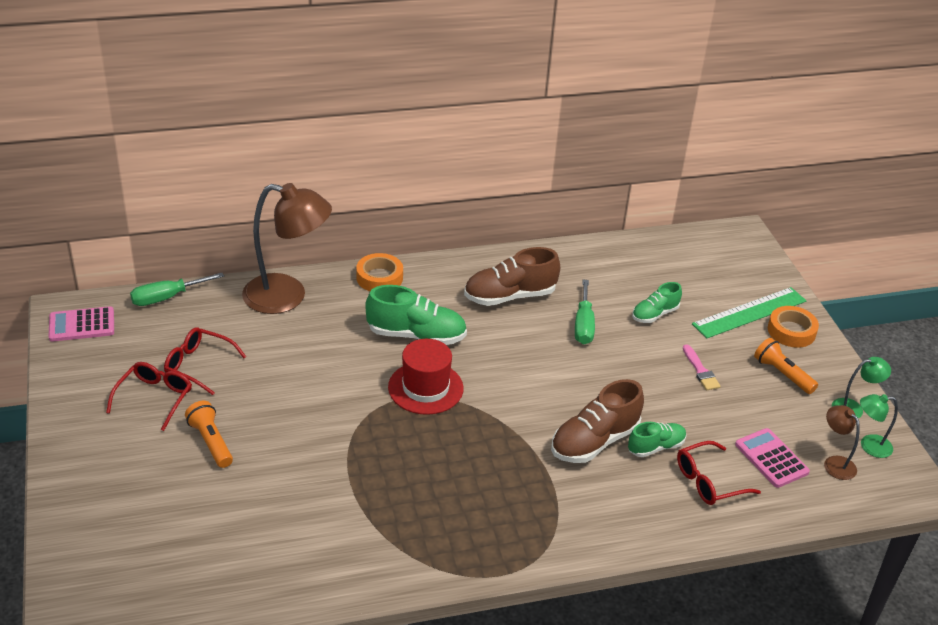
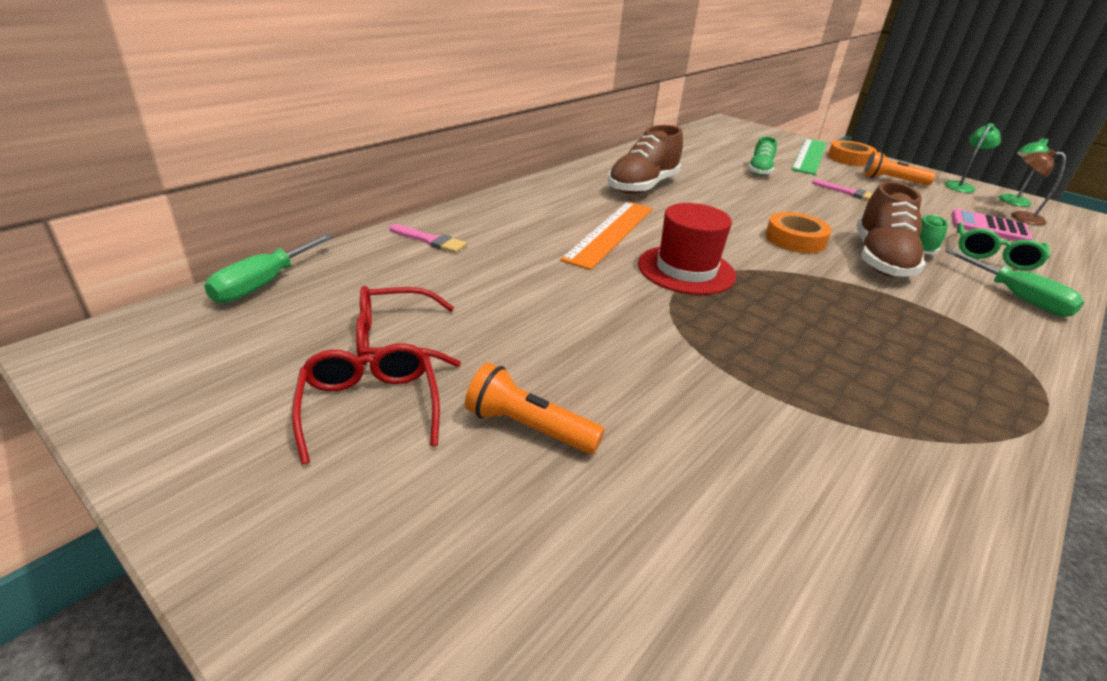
camera: 35 degrees left, 5 degrees down
pink calculator [49,306,114,342] -> none
brown lamp [242,183,332,314] -> pink brush [390,224,467,253]
orange tape [356,253,403,291] -> orange tape moved to [765,212,832,253]
green shoe [365,285,467,345] -> orange ruler [560,202,653,270]
green screwdriver [575,280,595,344] -> green screwdriver moved to [945,249,1084,317]
red glasses [677,441,761,505] -> green glasses [957,222,1050,270]

